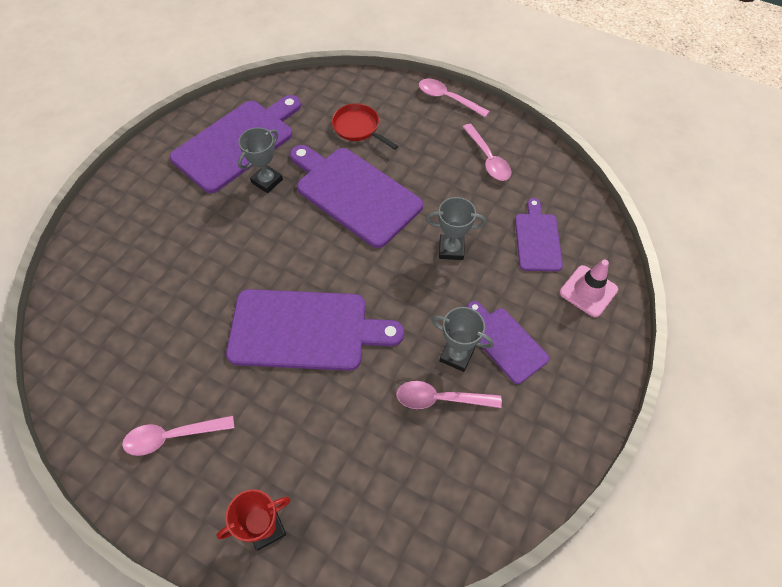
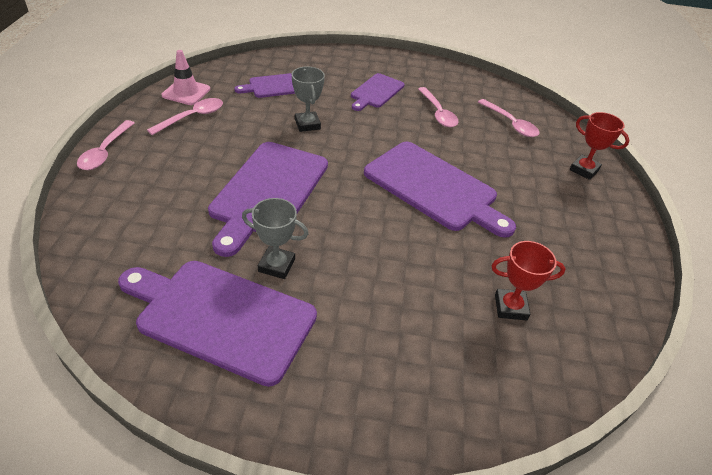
camera: 115 degrees left, 15 degrees down
pink spoon [122,415,234,456] -> pink spoon moved to [478,99,540,137]
purple cutting board [226,289,404,371] -> purple cutting board turned 150 degrees clockwise [364,142,516,238]
red pan [332,104,398,150] -> none
grey trophy [432,307,494,372] -> none
pink traffic cone [560,259,618,317] -> pink traffic cone moved to [162,50,210,105]
none -> red trophy [491,241,566,320]

